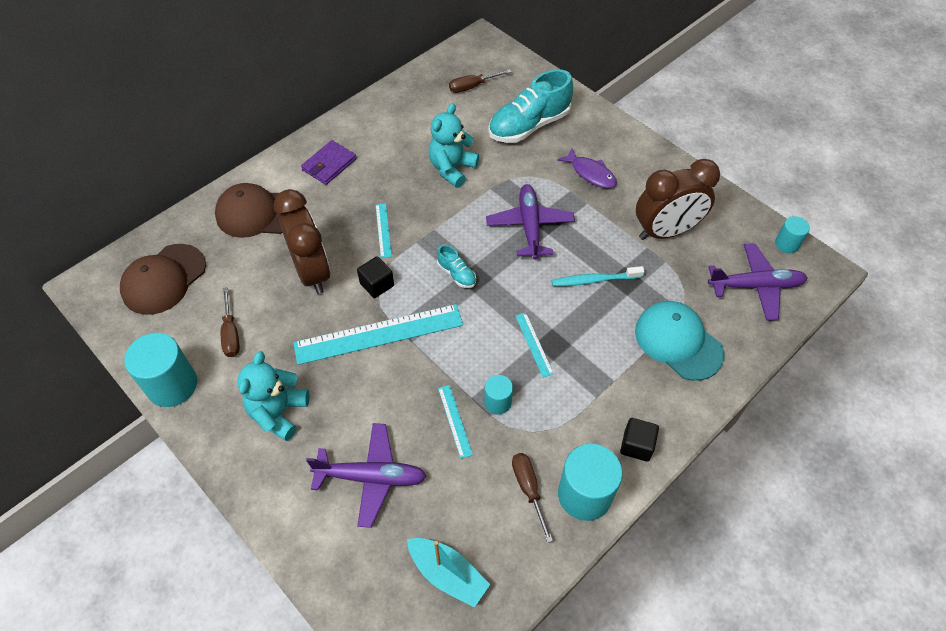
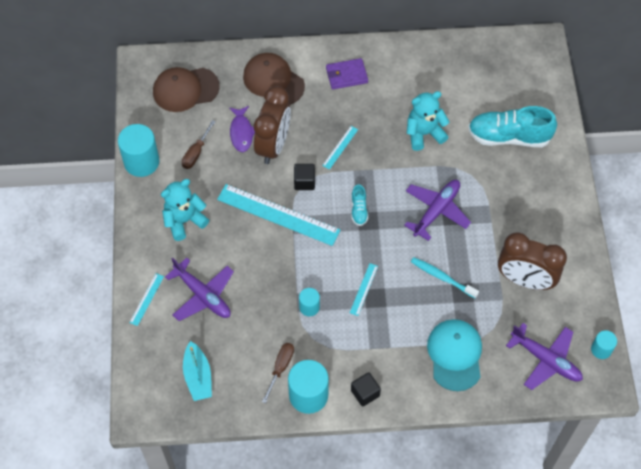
camera: 40 degrees right, 5 degrees up
turquoise ruler [438,385,473,459] -> turquoise ruler moved to [129,273,164,326]
brown screwdriver [449,69,511,93] -> none
purple fish [557,148,617,188] -> purple fish moved to [229,106,255,152]

